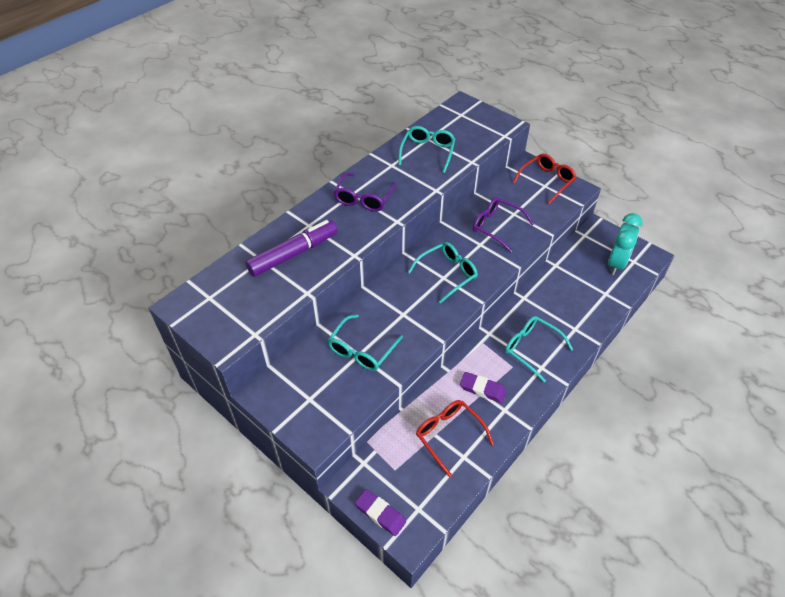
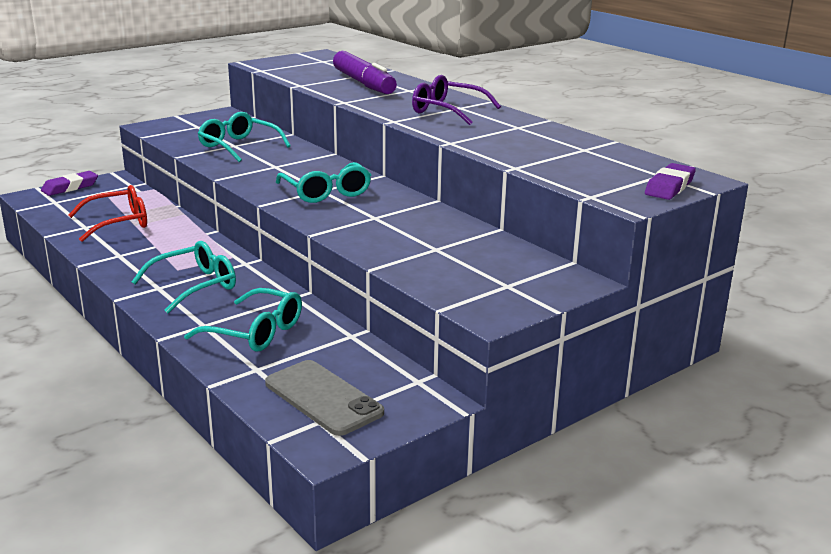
camera: 100 degrees right, 25 degrees down
turquoise glasses [398,126,455,173] -> turquoise glasses moved to [184,288,302,352]
purple eraser [460,372,507,403] -> purple eraser moved to [645,163,696,200]
purple glasses [473,197,534,252] -> none
red glasses [513,154,576,204] -> none
turquoise clock [608,213,643,275] -> grey phone [265,360,384,436]

